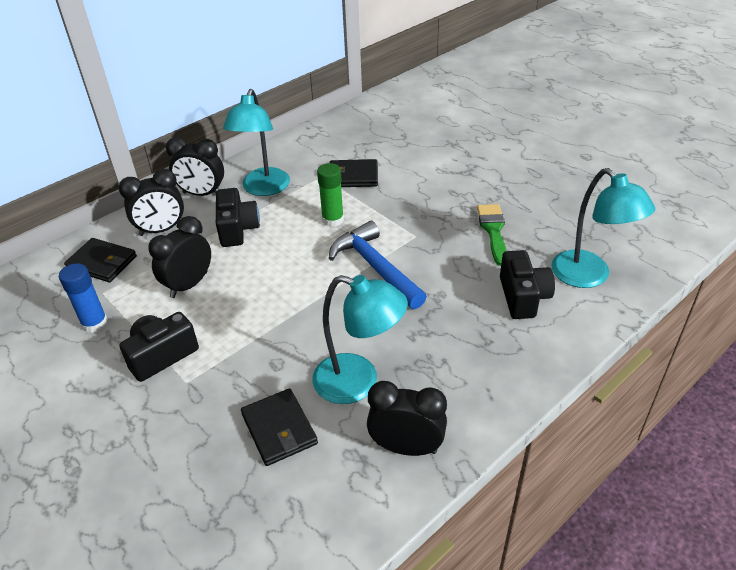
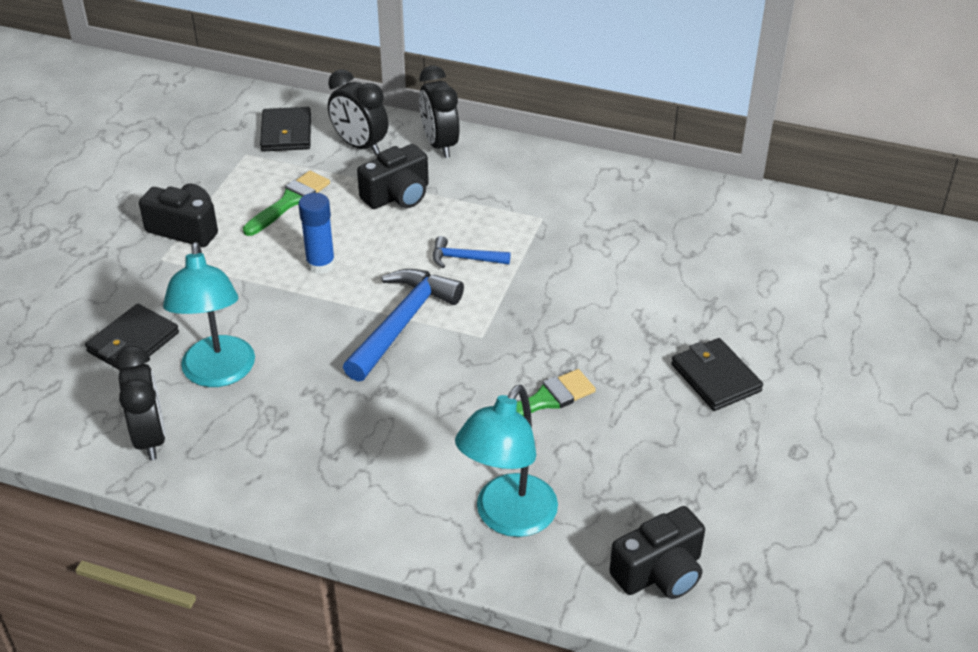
camera: 60 degrees right, 0 degrees up
blue glue stick [59,263,108,333] -> blue glue stick moved to [298,193,335,274]
black clock [148,216,211,298] -> green brush [243,171,330,236]
turquoise lamp [223,89,290,196] -> none
green glue stick [317,163,344,227] -> blue hammer [433,236,511,268]
black wallet [330,159,378,187] -> black wallet moved to [671,338,763,411]
black camera [500,250,555,319] -> black camera moved to [609,506,705,599]

